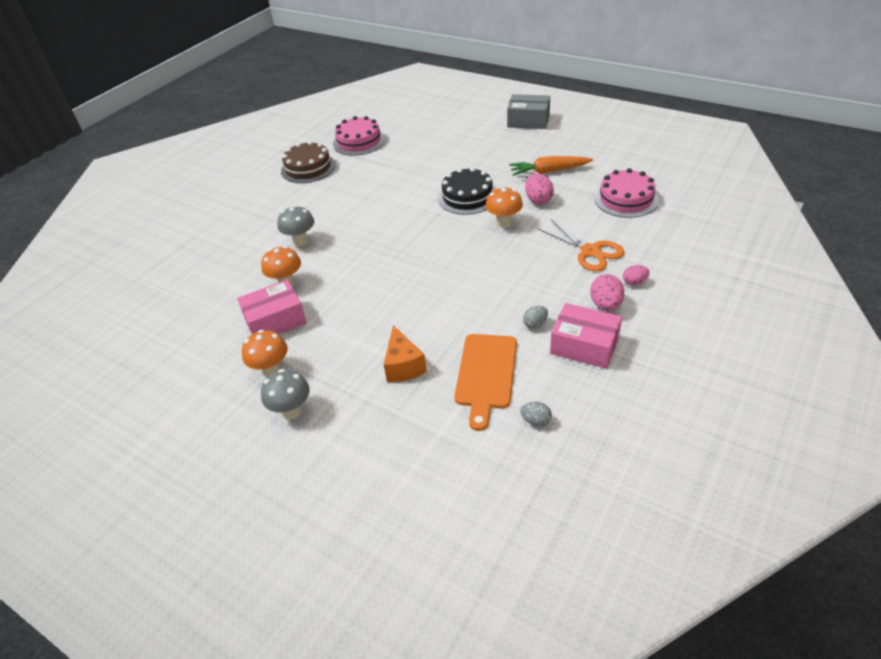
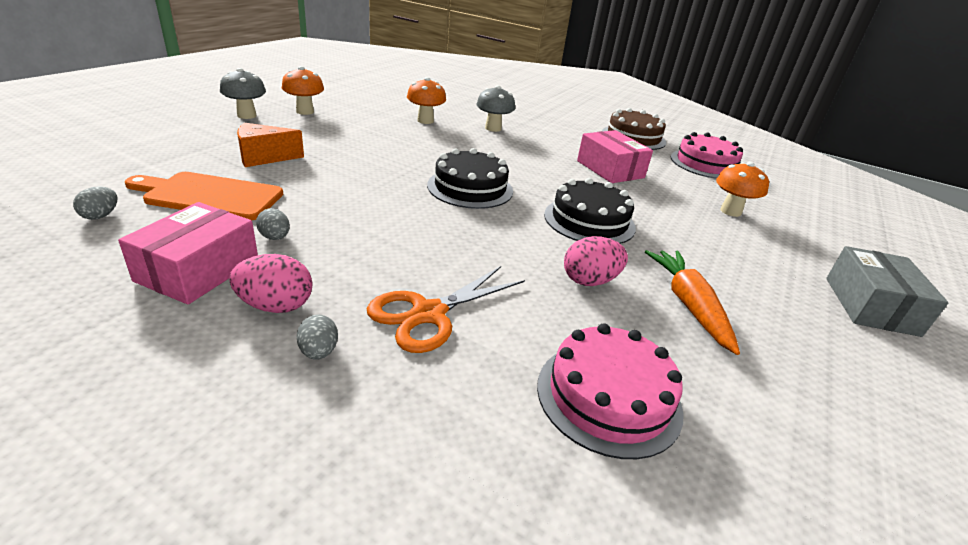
camera: 80 degrees right, 10 degrees down
pink box [237,280,307,334] -> pink box moved to [577,130,653,183]
orange mushroom [486,186,523,228] -> orange mushroom moved to [716,162,769,217]
pink egg [623,265,650,285] -> grey egg [297,314,338,360]
none -> black cake [427,148,513,209]

